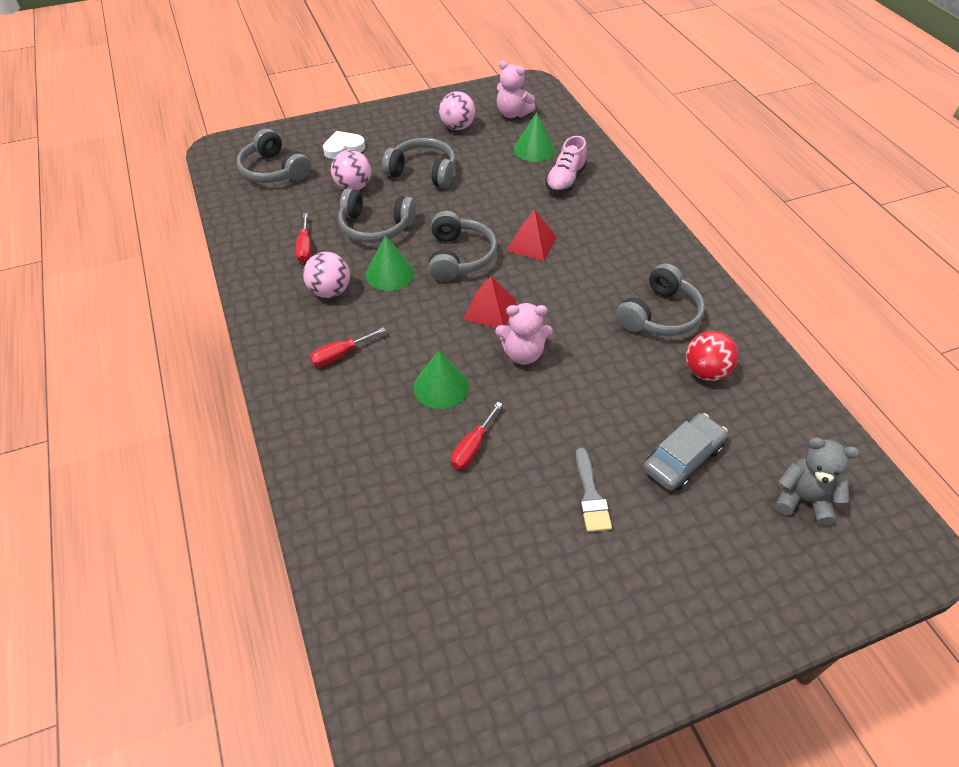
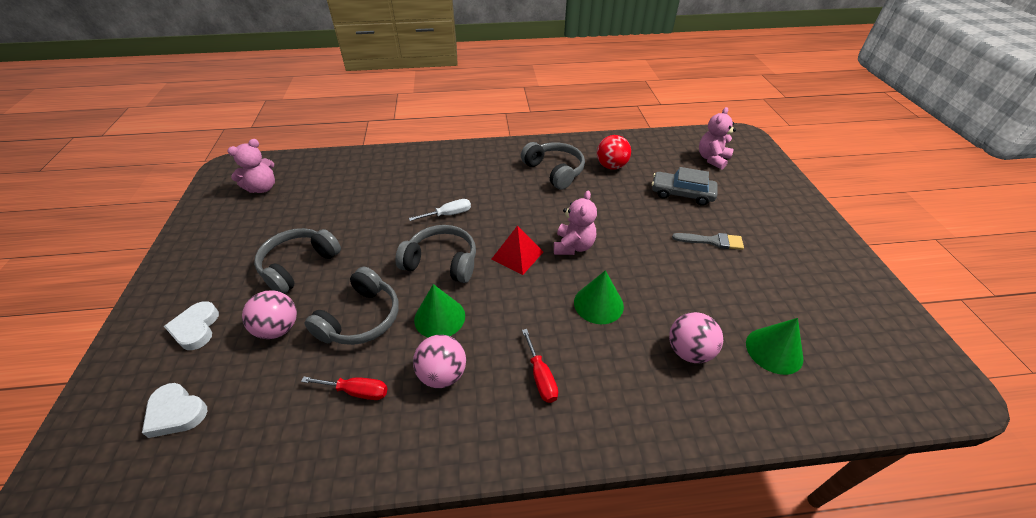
camera: 75 degrees left, 5 degrees down
grey headphones [237,129,311,183] -> white heart [142,383,207,438]
pink ball [439,91,476,130] -> pink ball moved to [669,312,723,363]
red screwdriver [451,402,502,470] -> none
red pyramid [507,210,557,261] -> white screwdriver [409,199,471,221]
green cone [514,112,555,162] -> green cone moved to [746,318,803,375]
pink shoe [545,136,587,193] -> none
grey car [643,413,728,491] -> grey car turned 45 degrees counterclockwise [652,167,718,206]
grey teddy bear [775,437,859,526] -> pink teddy bear [699,107,736,170]

